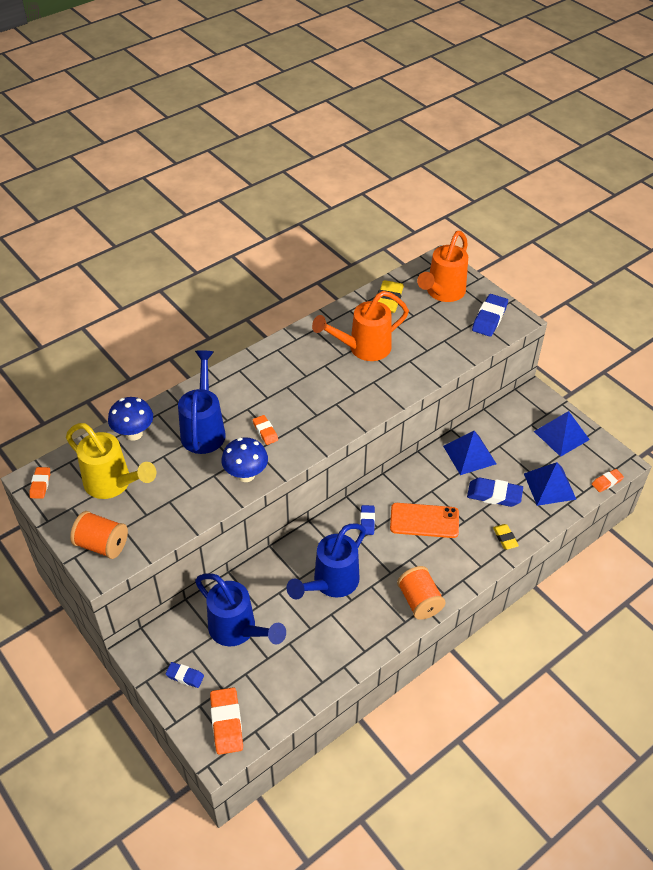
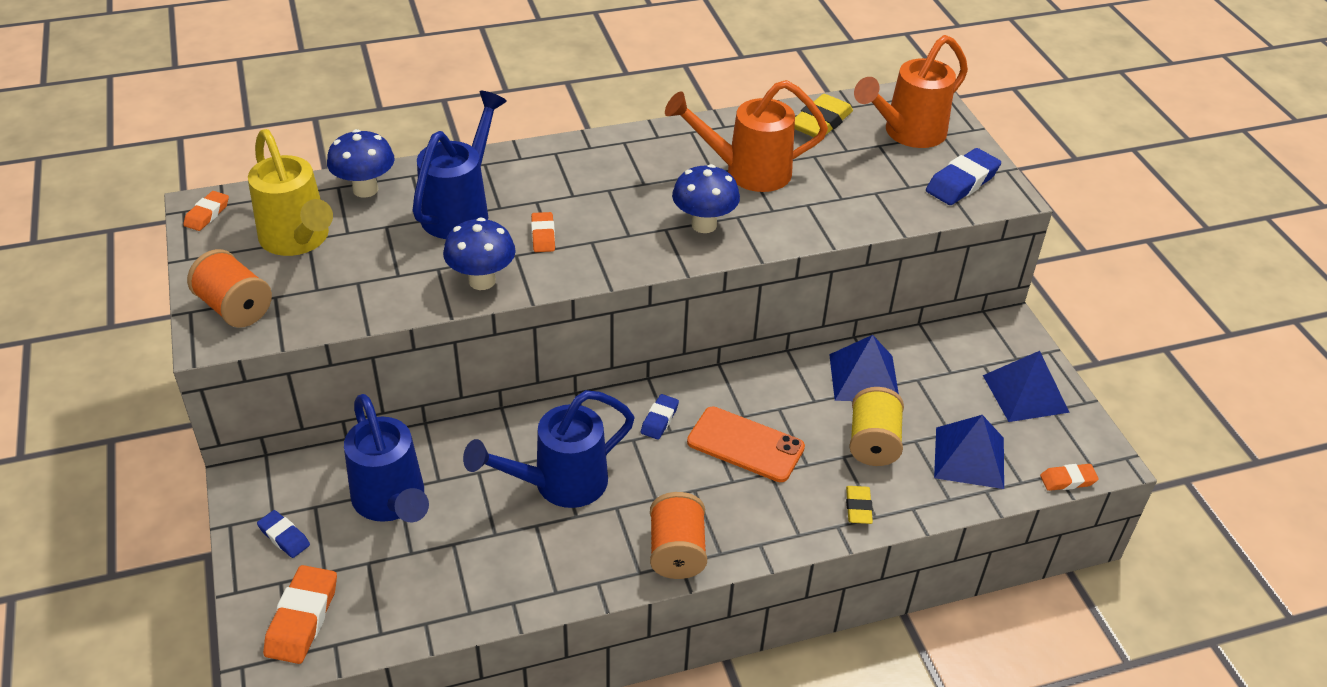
camera: 20 degrees right, 5 degrees down
blue eraser [467,477,523,507] -> yellow spool [849,387,904,466]
none -> blue mushroom [672,164,740,233]

